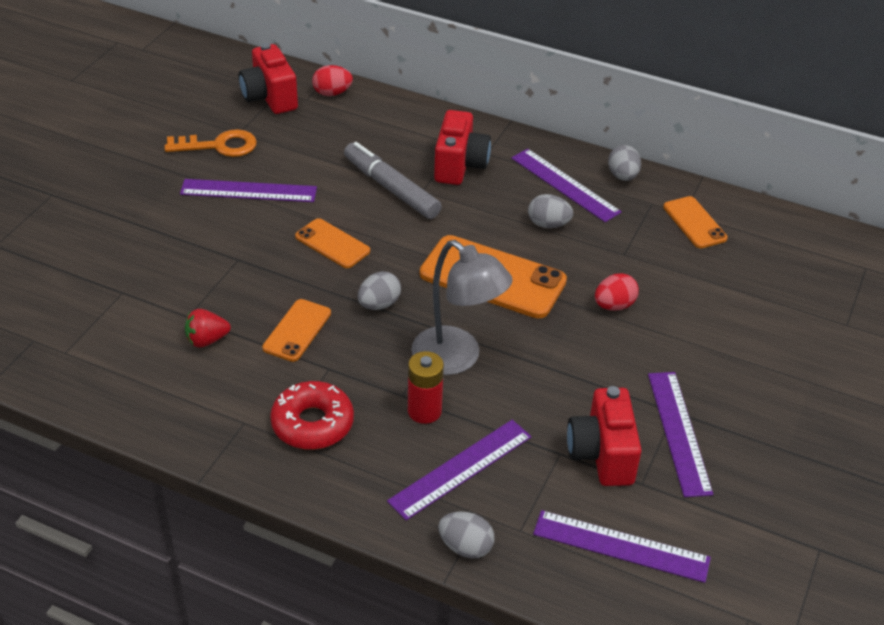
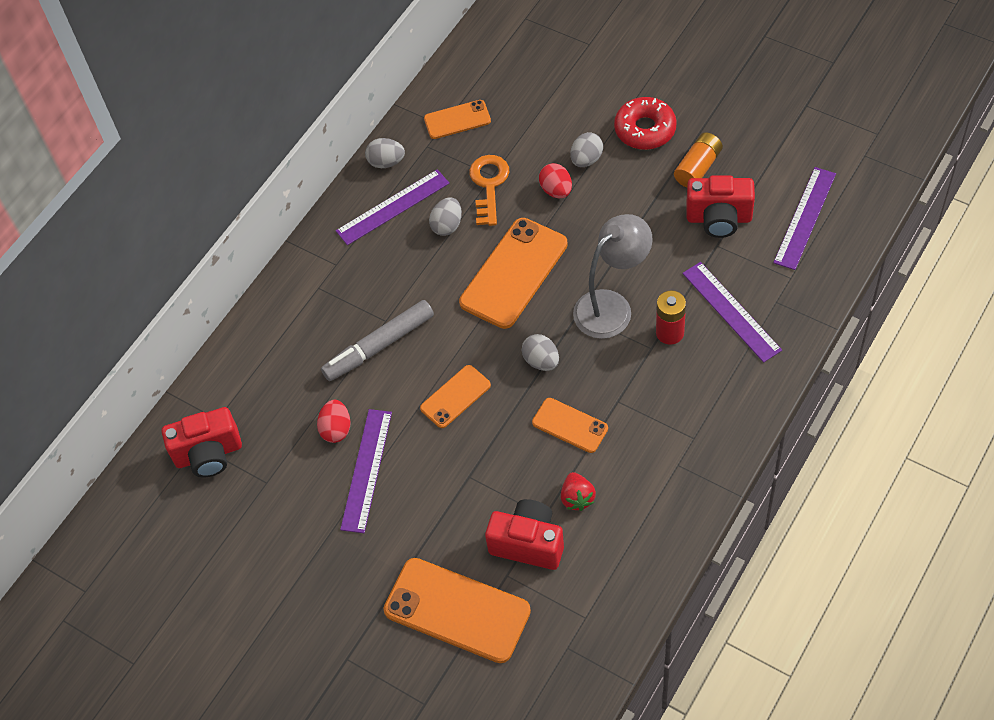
camera: 75 degrees left, 15 degrees up
orange key [165,129,257,157] -> orange key moved to [469,155,509,226]
red donut [270,381,354,450] -> red donut moved to [614,97,677,150]
red egg [312,65,353,96] -> red egg moved to [317,400,351,443]
red camera [434,110,491,185] -> red camera moved to [485,499,564,570]
grey egg [438,511,495,559] -> grey egg moved to [570,132,603,167]
purple ruler [648,372,713,497] -> orange battery [674,132,723,188]
none -> orange phone [383,558,531,663]

